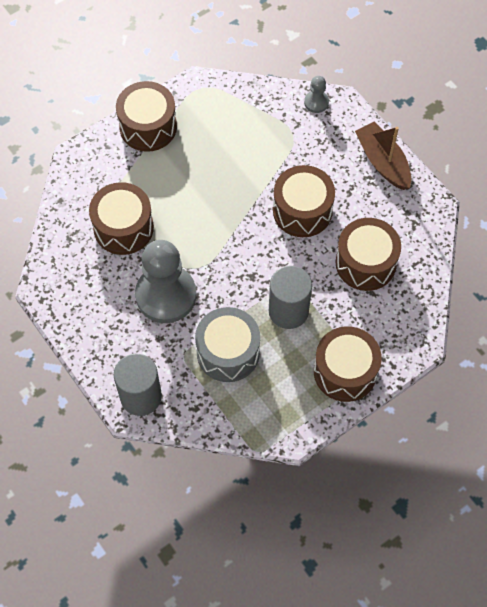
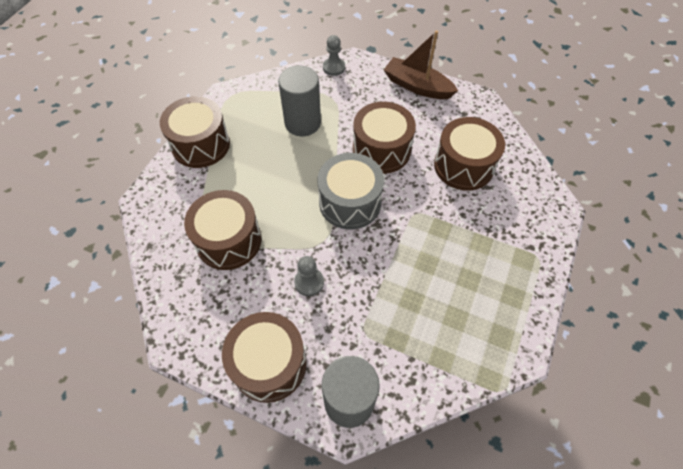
camera: 30 degrees left, 5 degrees down
grey pawn [135,240,196,323] -> grey pawn [294,256,324,296], size x0.44
grey drum [195,307,260,382] -> grey drum moved to [318,153,384,229]
grey cylinder [269,266,312,329] -> grey cylinder moved to [278,66,321,136]
brown drum [314,326,382,402] -> brown drum moved to [222,312,307,403]

